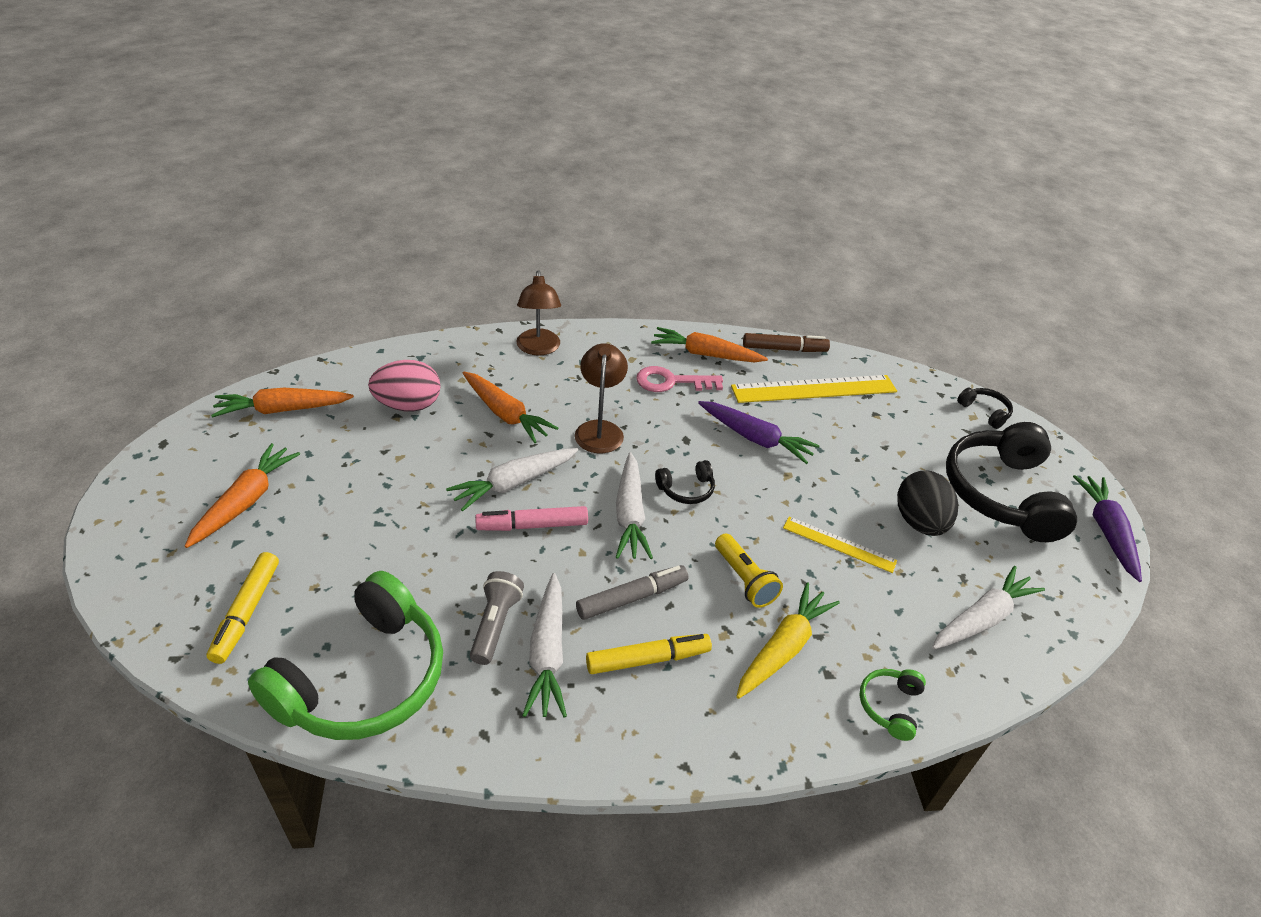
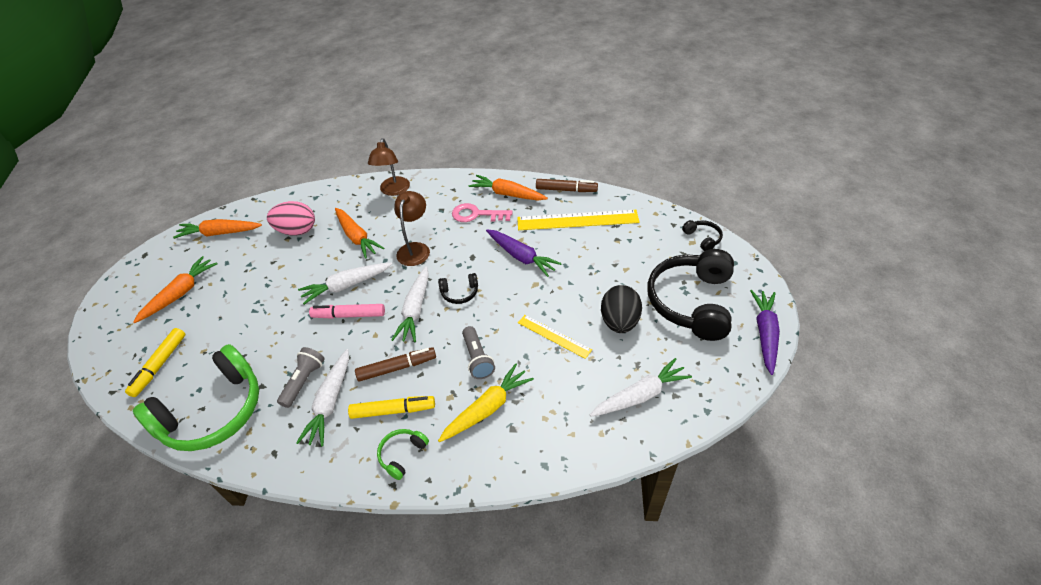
camera: 15 degrees right, 5 degrees up
grey marker [576,565,688,620] -> brown marker [355,347,436,382]
yellow flashlight [715,534,783,608] -> grey flashlight [462,326,495,379]
green headphones [859,669,926,741] -> green headphones moved to [377,429,429,480]

